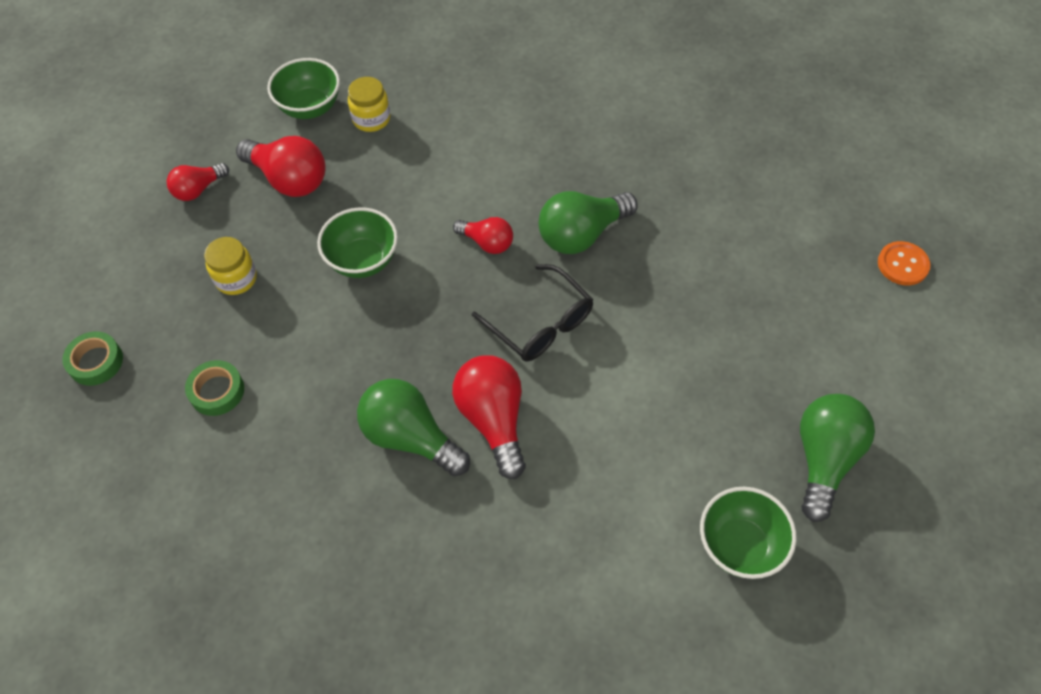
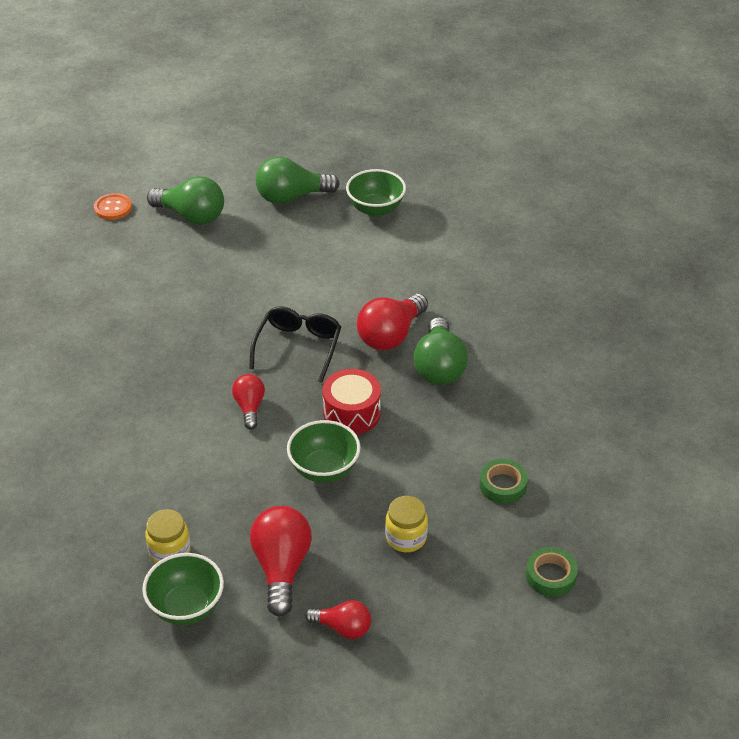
camera: 125 degrees left, 15 degrees down
green light bulb [539,191,638,254] -> green light bulb moved to [147,176,224,225]
none -> red drum [322,369,381,434]

